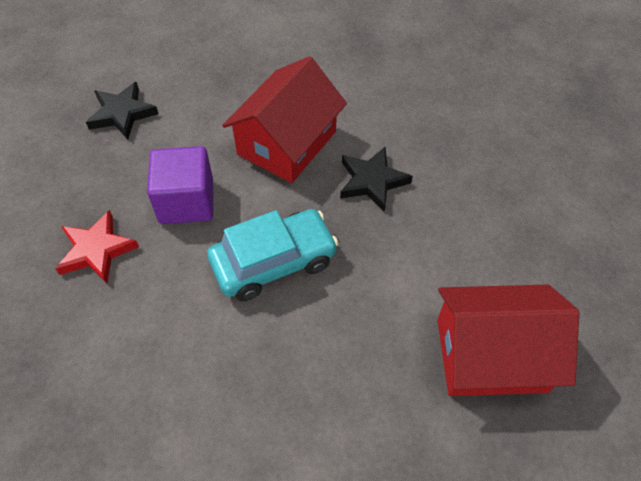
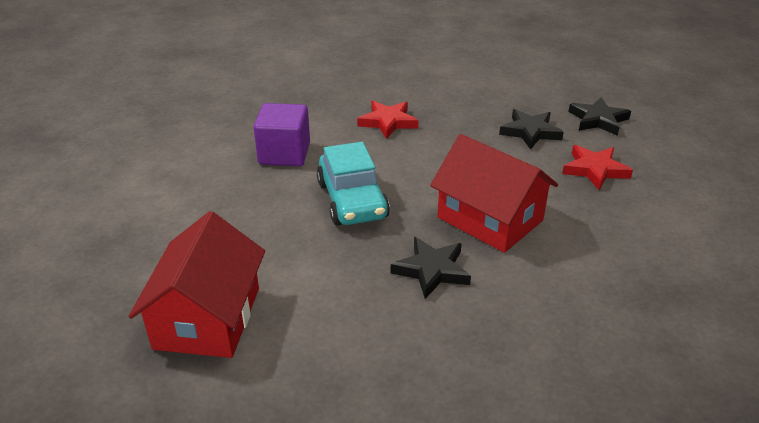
camera: 100 degrees right, 20 degrees down
purple cube [147,146,213,224] -> purple cube moved to [254,103,310,166]
none -> red star [562,145,633,190]
none -> black star [568,97,631,136]

